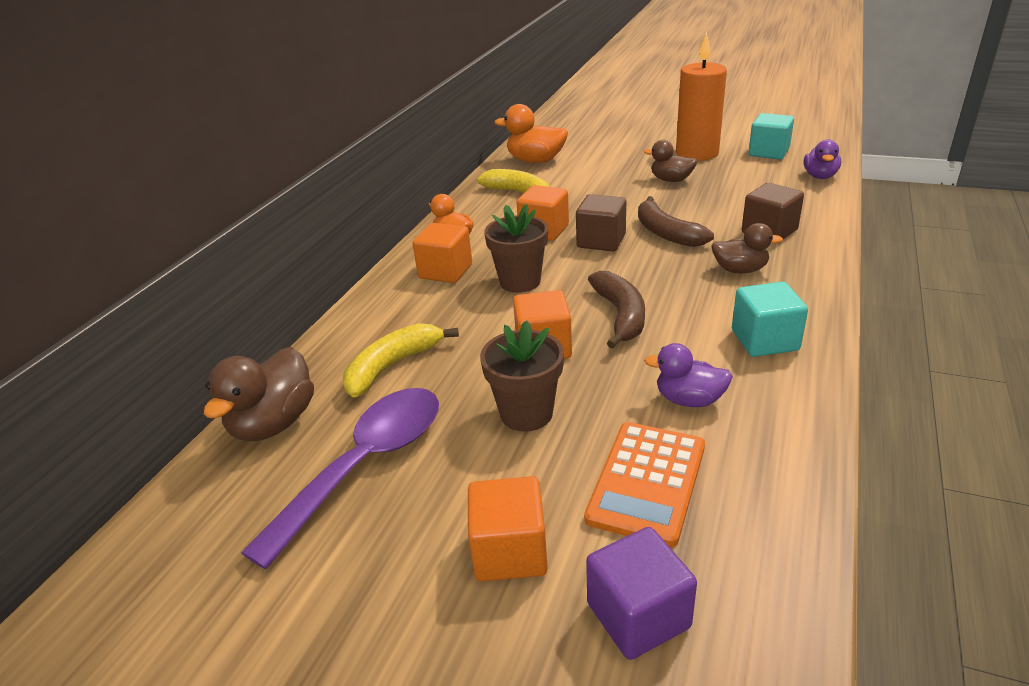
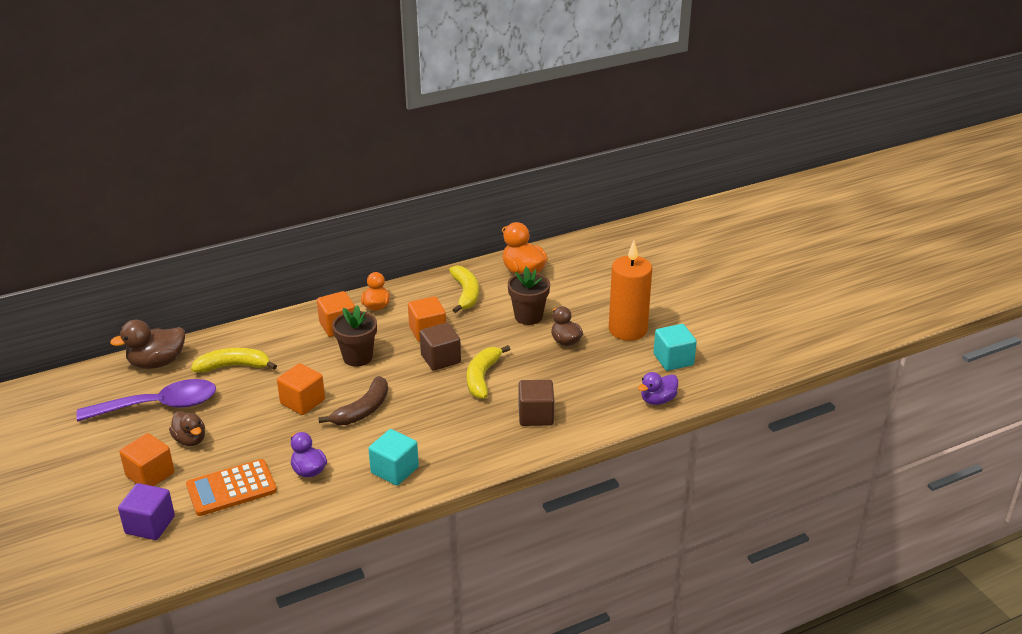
camera: 40 degrees right, 0 degrees up
brown flower pot [480,320,564,432] -> brown flower pot moved to [508,267,550,325]
brown banana [638,196,714,247] -> yellow banana [467,345,510,399]
brown duck [711,223,783,274] -> brown duck moved to [169,411,205,446]

